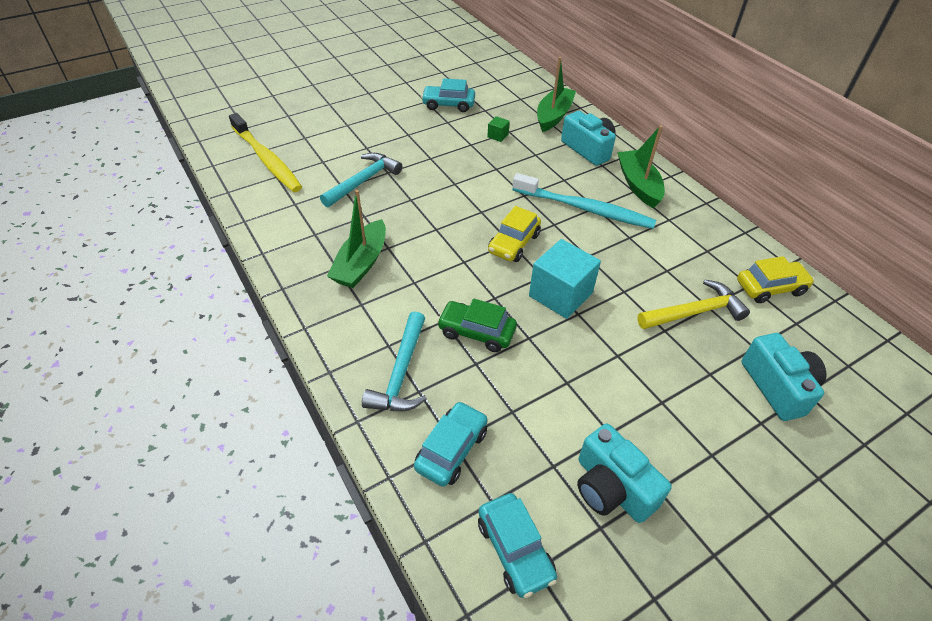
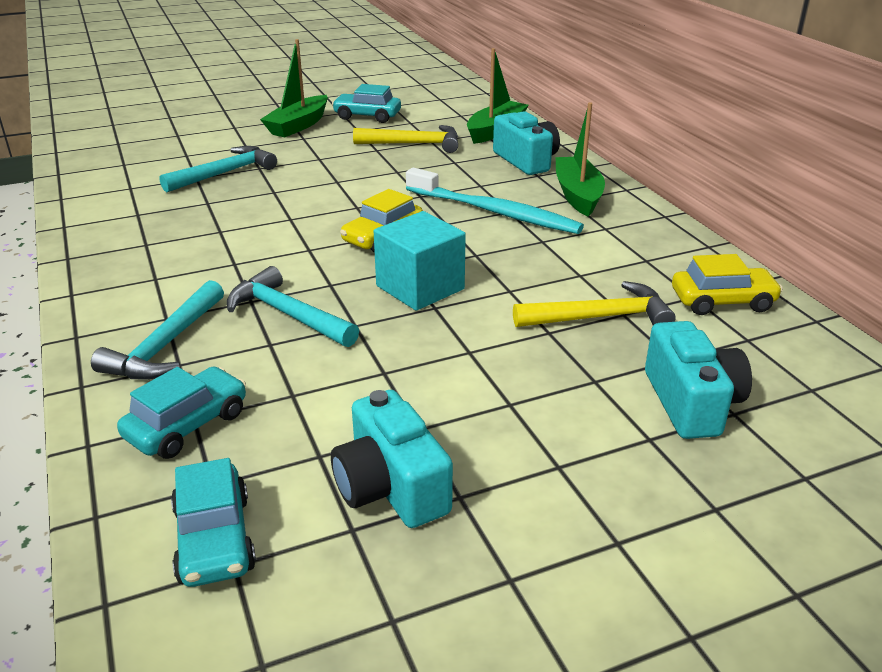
camera: 10 degrees right, 15 degrees down
yellow toothbrush [229,113,302,192] -> none
green boat [327,190,386,288] -> green boat moved to [260,39,328,138]
green car [437,299,517,352] -> turquoise hammer [227,266,359,347]
green cube [487,116,510,142] -> yellow hammer [353,125,458,153]

